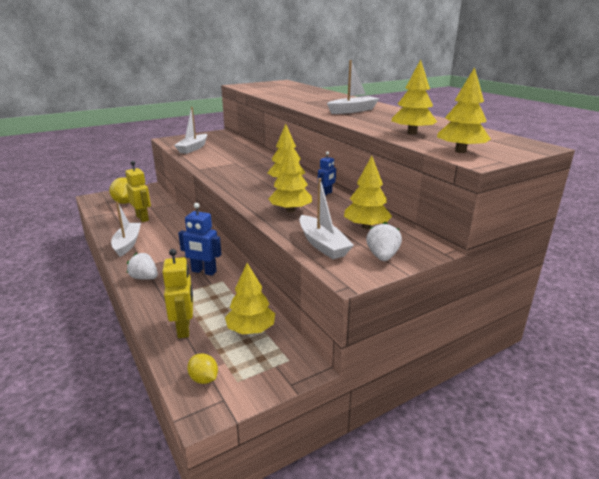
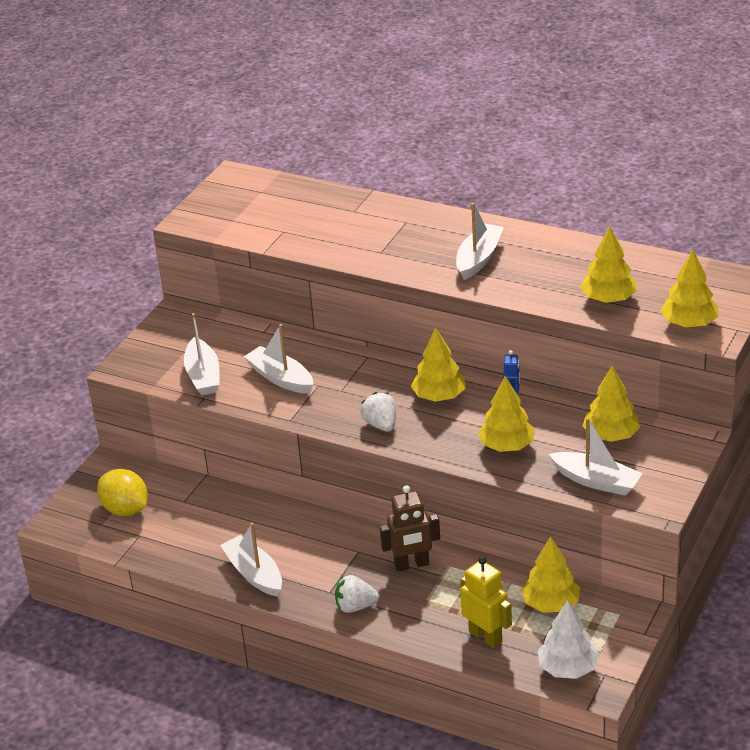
camera: 30 degrees left, 10 degrees up
yellow robot [125,161,151,222] -> none
blue robot [178,203,222,276] -> brown robot [380,485,440,572]
yellow lemon [187,353,218,384] -> white tree [538,600,599,679]
white strawberry [366,222,402,261] -> white strawberry moved to [361,392,396,432]
none -> white boat [244,324,314,394]

